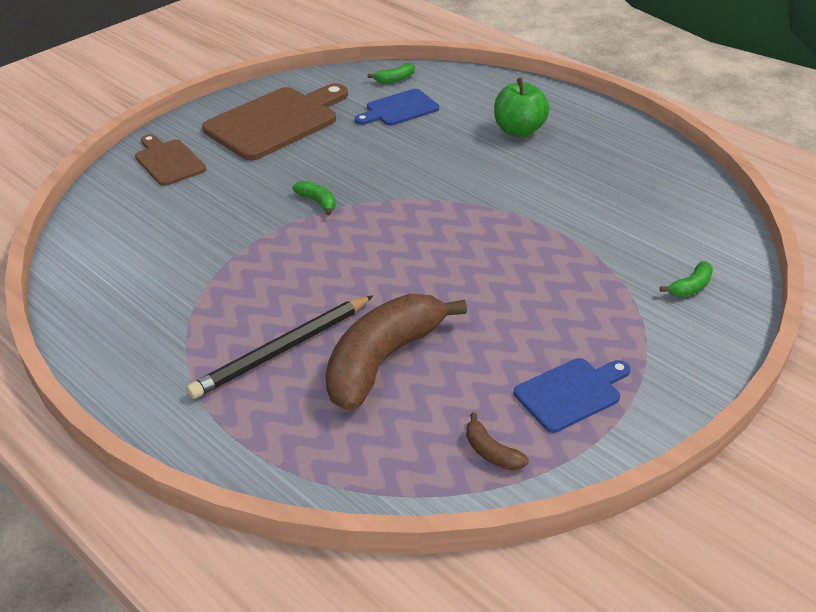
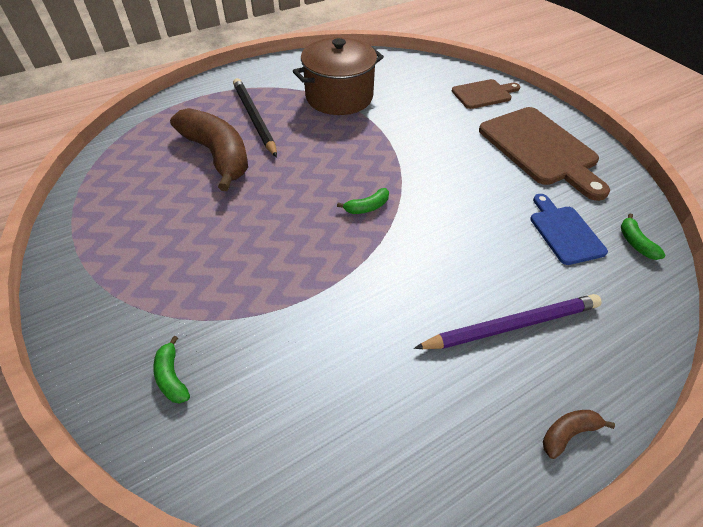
camera: 105 degrees right, 10 degrees up
green banana [292,181,336,215] -> green banana moved to [337,188,389,214]
brown banana [466,413,529,471] -> brown banana moved to [543,410,615,459]
green apple [494,78,549,137] -> purple pencil [414,294,602,349]
blue cutting board [514,358,630,433] -> none
none -> brown pot [293,38,384,115]

